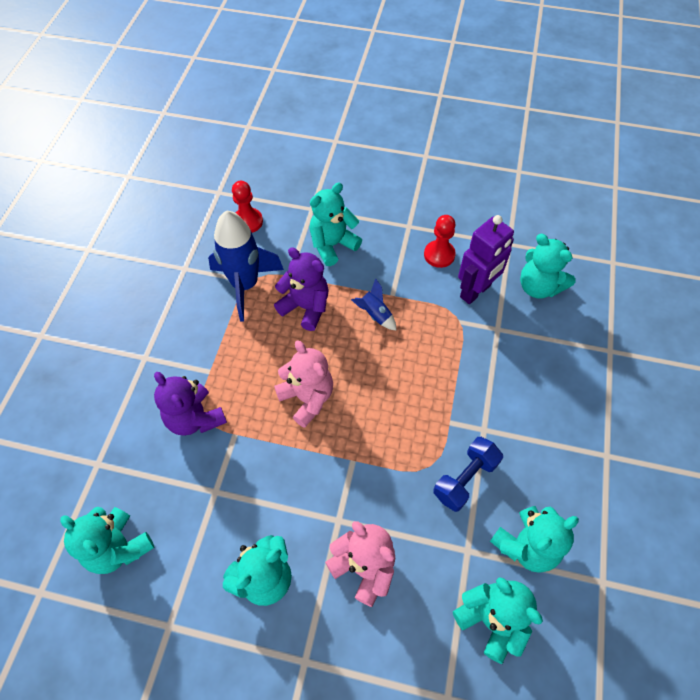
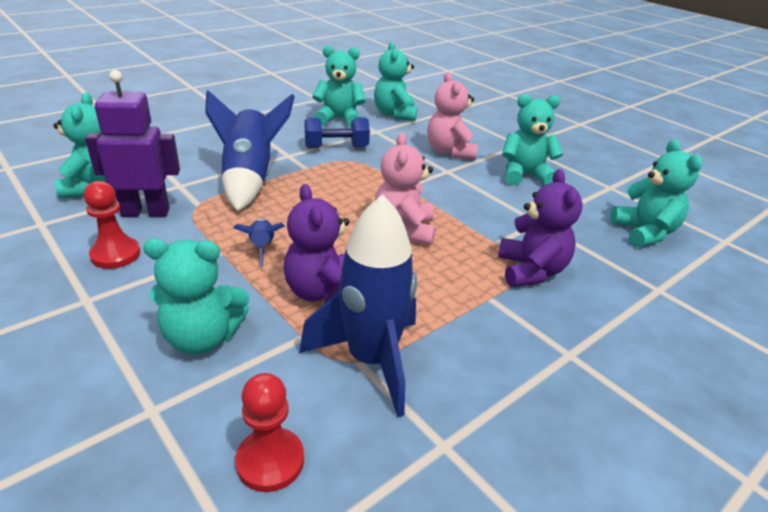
camera: 145 degrees left, 25 degrees down
none -> blue rocket [205,90,295,211]

